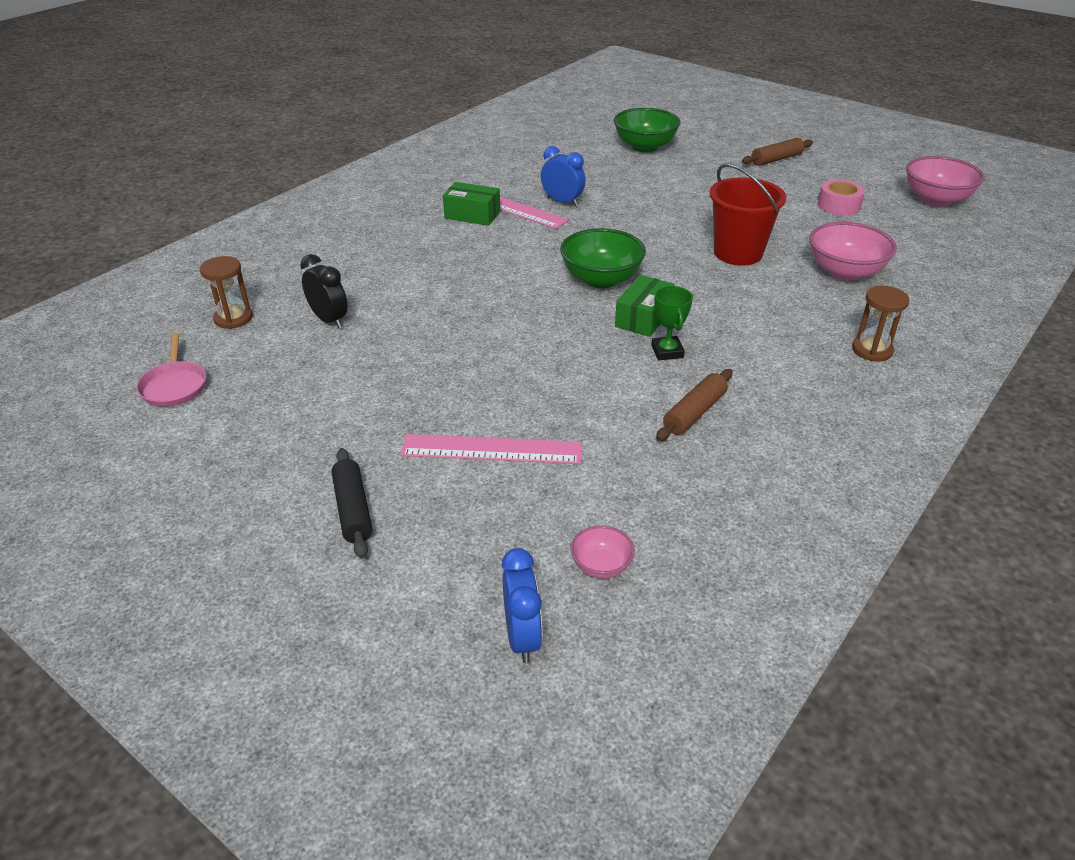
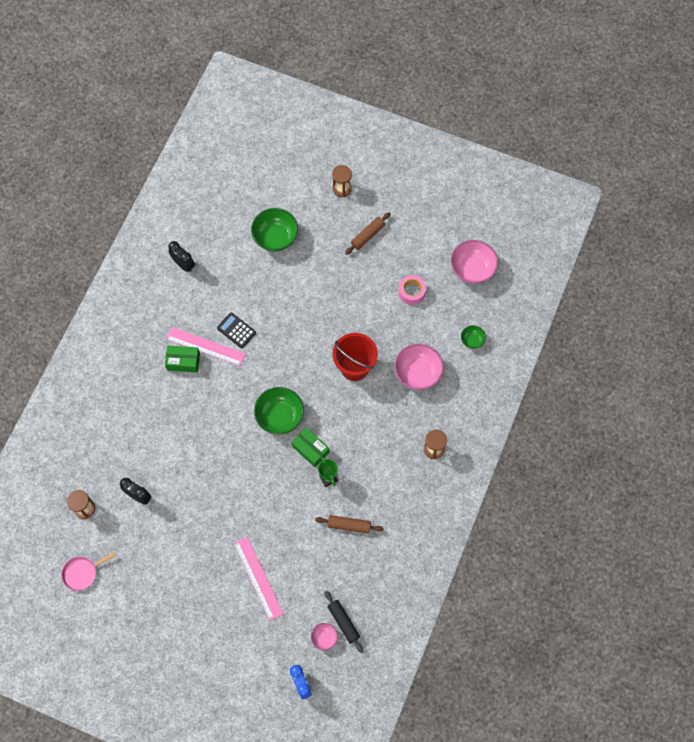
camera: 15 degrees left, 30 degrees up
pink pan [136,333,206,407] -> pink pan turned 90 degrees clockwise [61,552,116,591]
black rolling pin [331,448,372,559] -> black rolling pin moved to [324,591,363,653]
pink ruler [400,434,582,464] -> pink ruler turned 75 degrees clockwise [234,537,284,621]
blue clock [541,146,586,206] -> black calculator [217,313,256,348]
green box [615,275,675,337] -> green box turned 60 degrees counterclockwise [292,427,330,467]
brown rolling pin [656,369,733,441] -> brown rolling pin turned 75 degrees clockwise [315,515,384,534]
none -> black clock [168,241,195,272]
none -> brown hourglass [332,165,352,197]
none -> green bowl [461,325,486,349]

